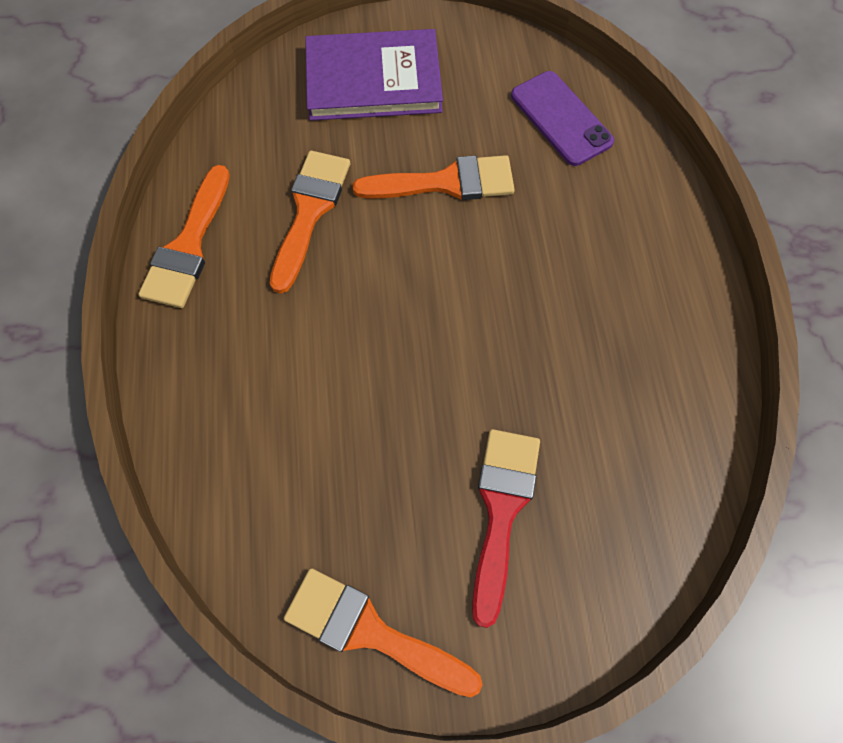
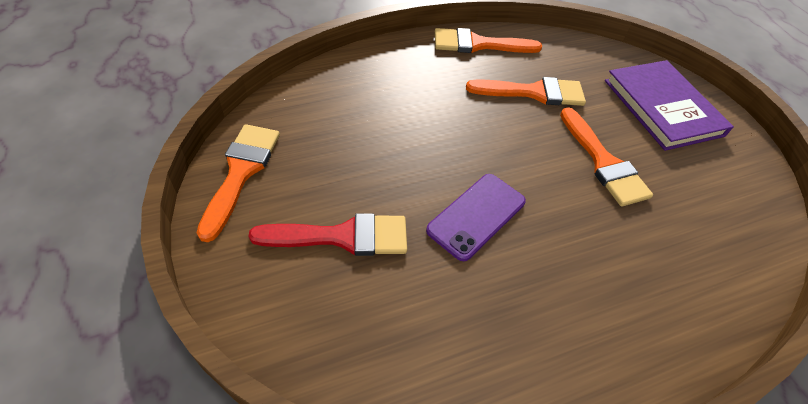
camera: 70 degrees right, 15 degrees down
purple phone [511,71,614,166] -> purple phone moved to [426,174,526,261]

